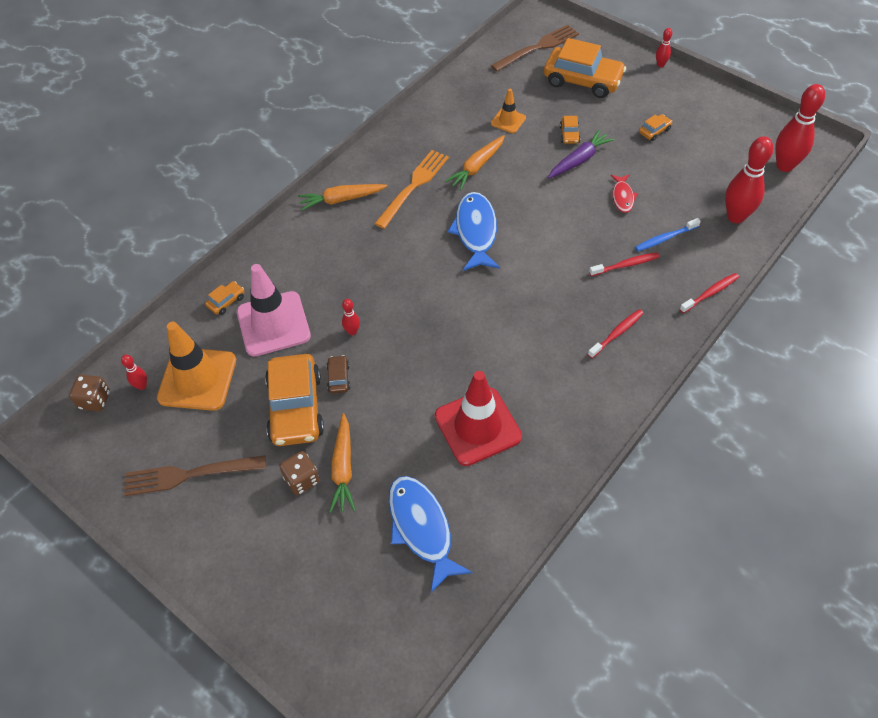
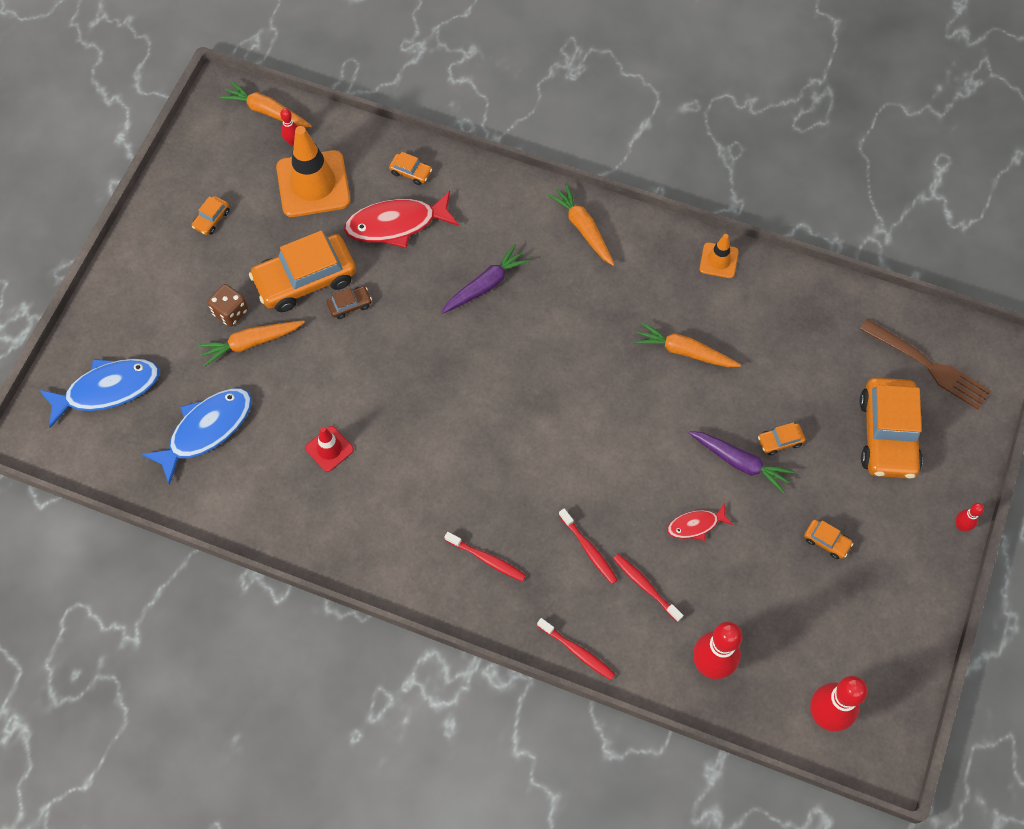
camera: 70 degrees right, 10 degrees up
brown dice [69,375,110,412] -> orange carrot [219,81,312,127]
brown fork [124,455,266,496] -> orange car [192,196,230,235]
pink traffic cone [237,264,311,357] -> red fish [344,191,459,248]
red bowling pin [342,299,360,335] -> none
orange fork [374,150,449,229] -> none
red traffic cone [435,371,522,466] -> red traffic cone [305,426,354,472], size x0.51
blue fish [448,192,500,271] -> blue fish moved to [39,359,160,428]
orange traffic cone [491,89,526,133] -> orange traffic cone moved to [700,234,739,278]
blue toothbrush [635,218,701,251] -> red toothbrush [613,554,683,622]
none -> purple carrot [441,244,530,314]

